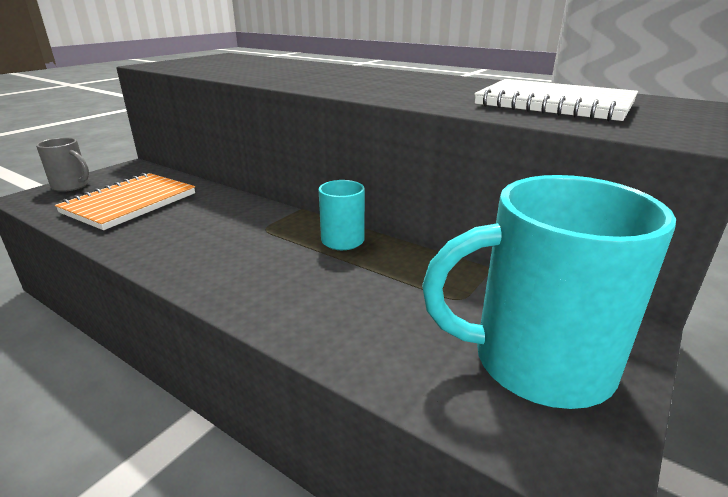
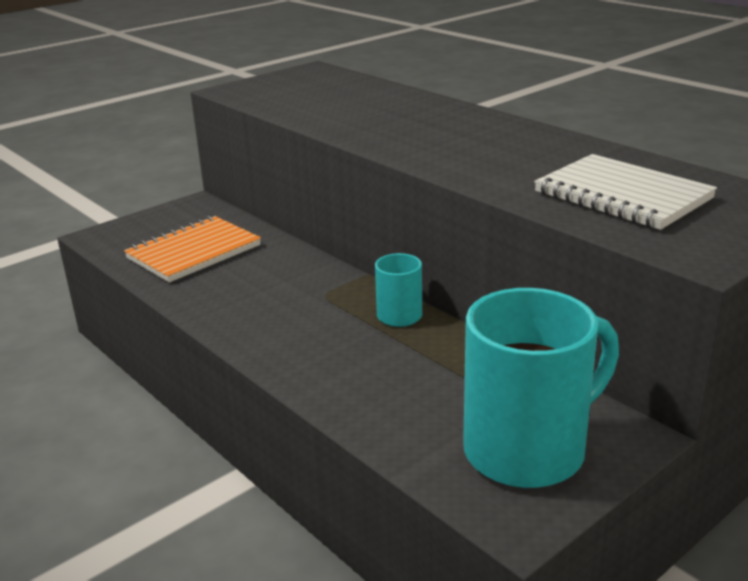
camera: 15 degrees right, 0 degrees up
grey mug [36,137,89,192] -> none
turquoise mug [422,175,676,409] -> turquoise mug turned 135 degrees clockwise [463,288,619,488]

